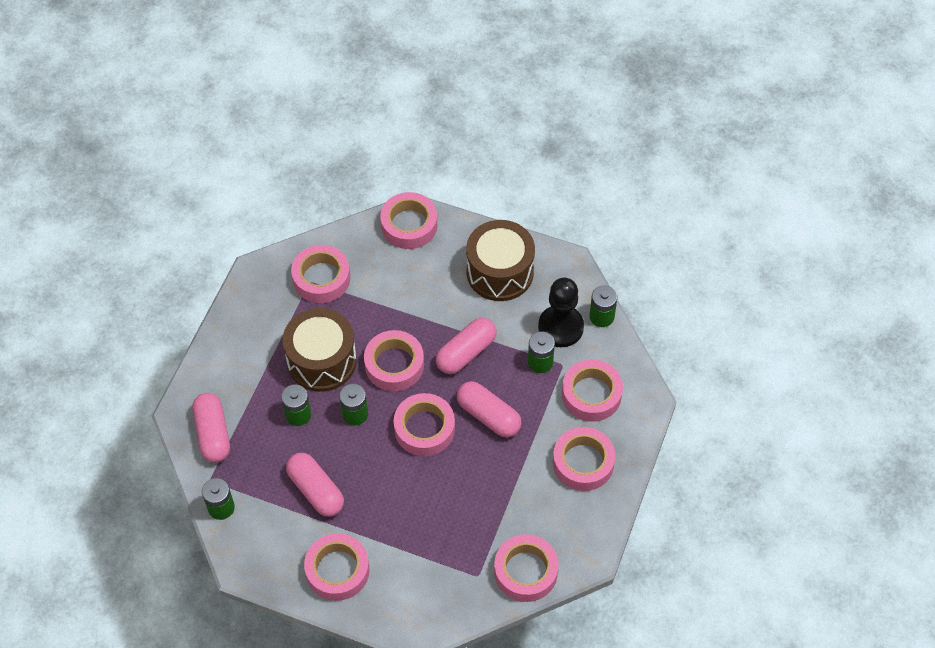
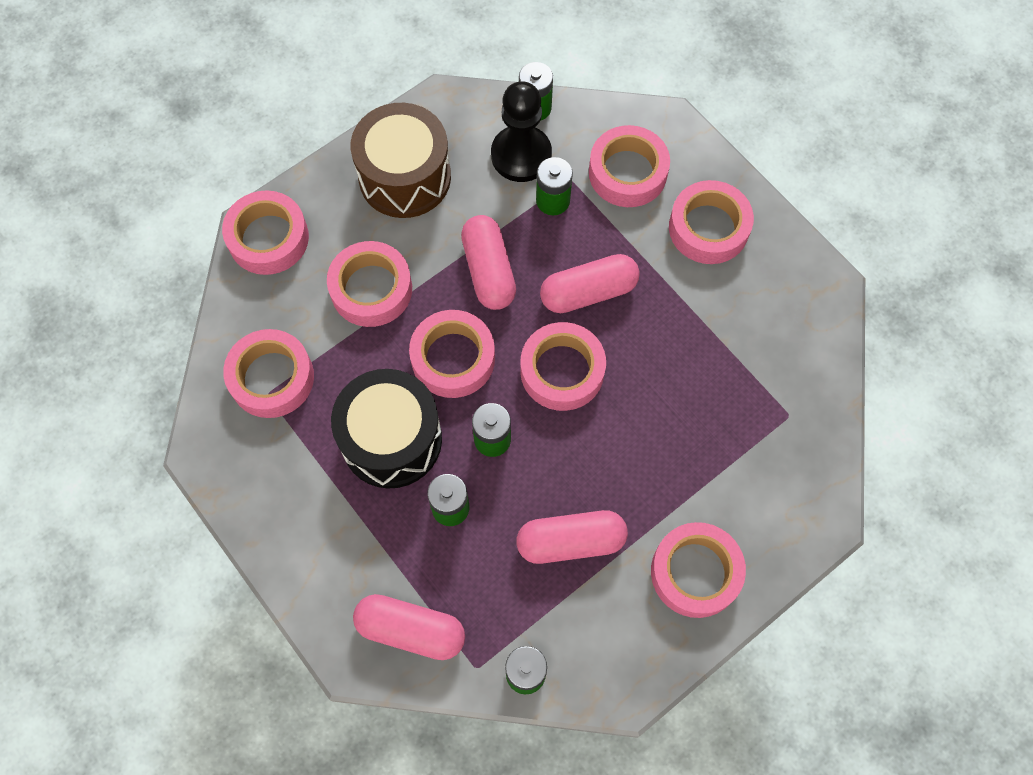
camera: 60 degrees left, 10 degrees up
brown drum [283,308,357,392] -> black drum [331,369,442,489]
pink tape [494,534,559,602] -> pink tape moved to [327,241,412,327]

